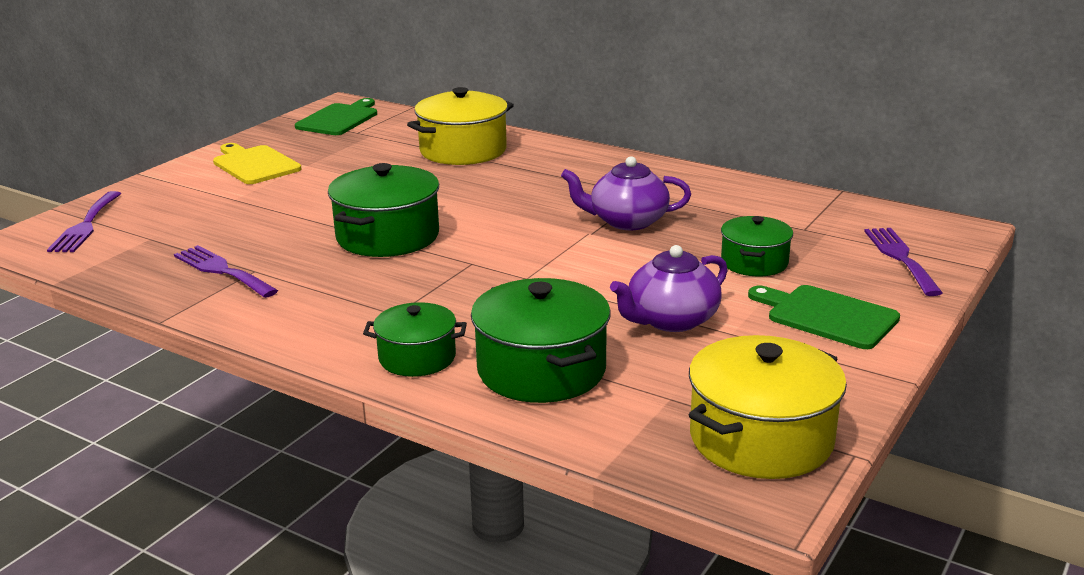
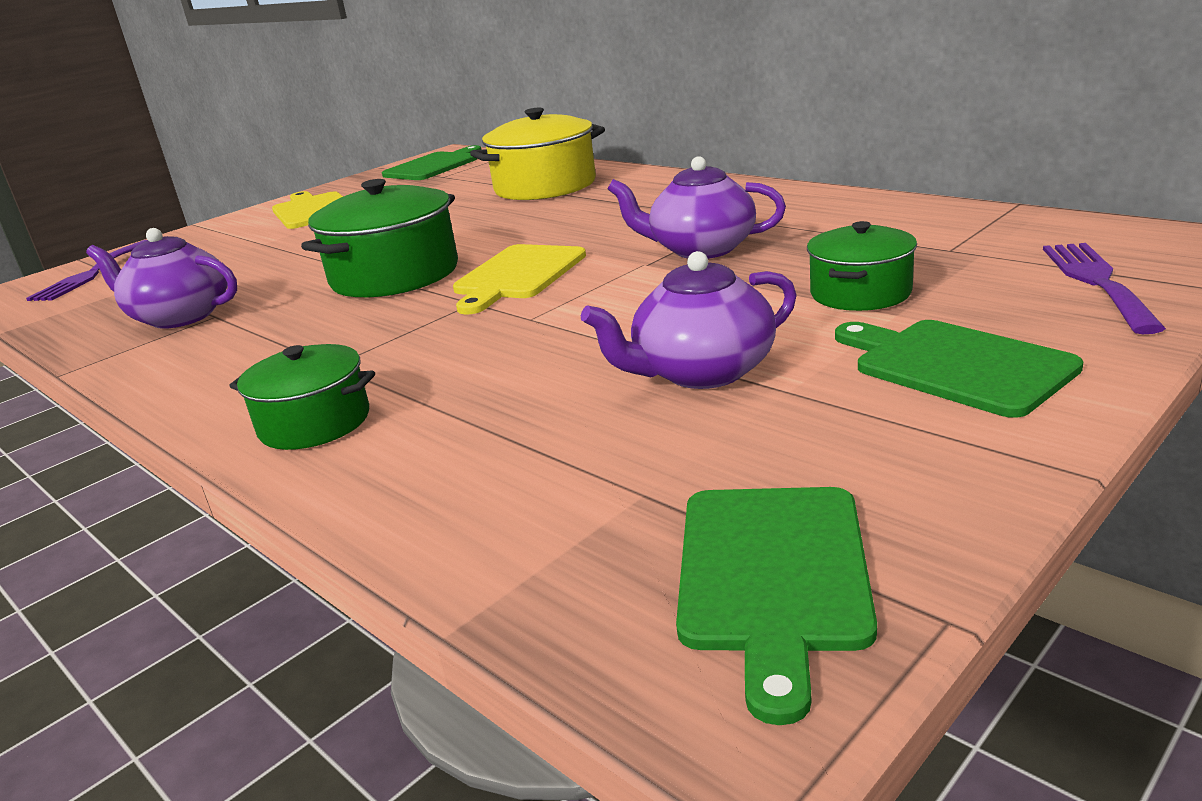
camera: 15 degrees right, 0 degrees up
purple fork [174,245,278,298] -> purple teapot [86,228,237,329]
green pot [471,278,610,403] -> none
yellow pot [689,335,847,479] -> green cutting board [676,487,877,725]
none -> yellow cutting board [453,244,586,314]

